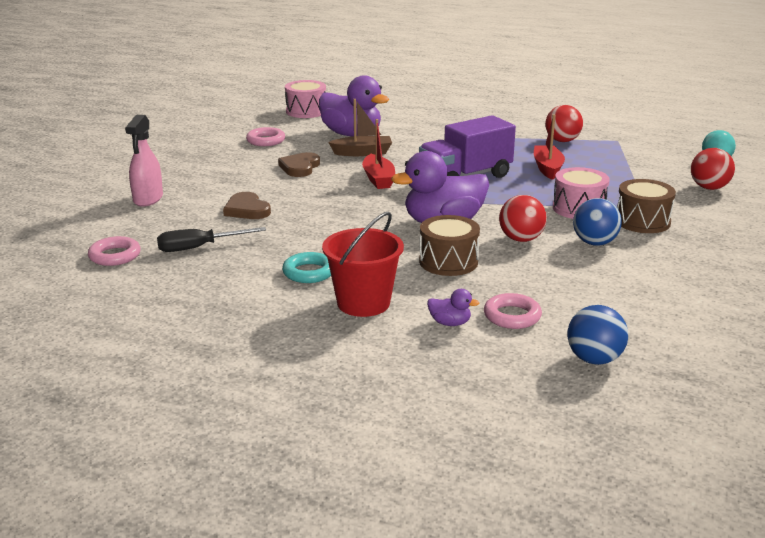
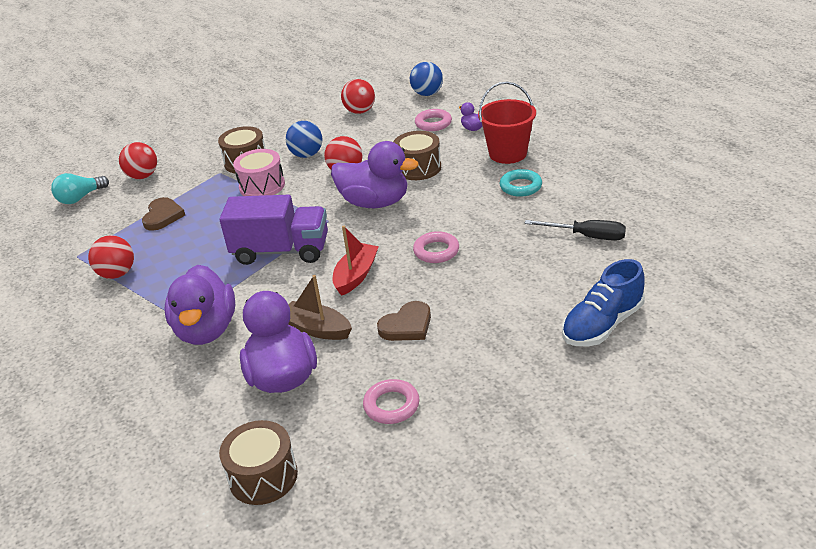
camera: 140 degrees left, 10 degrees up
pink ring [88,236,141,266] -> pink ring moved to [413,231,459,263]
pink spray bottle [125,115,163,207] -> blue shoe [562,259,645,346]
brown heart [223,192,271,219] -> brown heart moved to [142,197,185,231]
pink drum [285,80,326,118] -> brown drum [219,420,298,505]
red boat [534,114,565,180] -> none
none -> purple duck [165,265,235,345]
none -> red ball [341,79,375,114]

